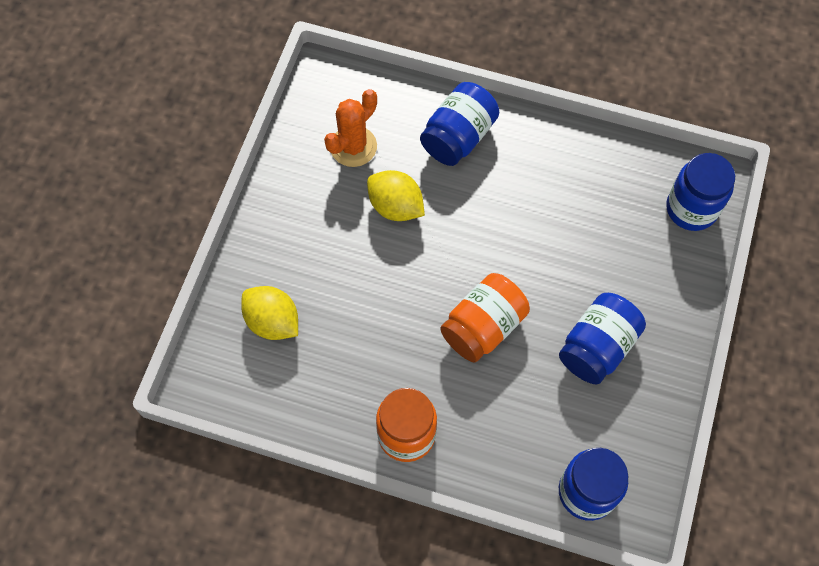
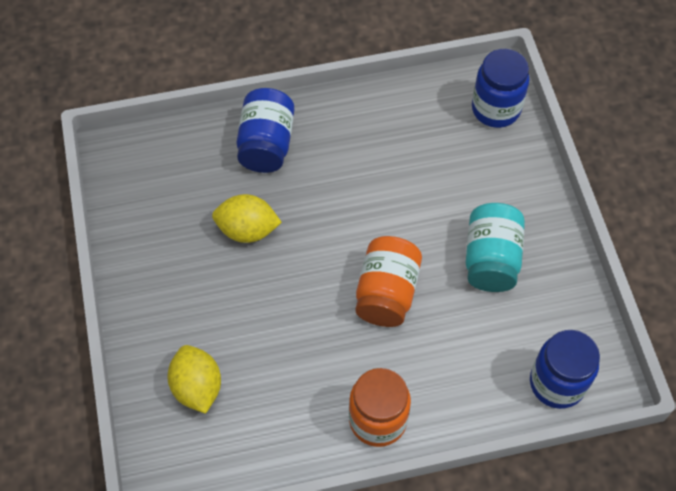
camera: 30 degrees left, 5 degrees down
yellow lemon [241,286,298,340] -> yellow lemon turned 60 degrees clockwise [167,345,221,414]
orange cactus [324,89,377,167] -> none
blue jar [559,293,646,385] -> turquoise jar [465,203,525,292]

